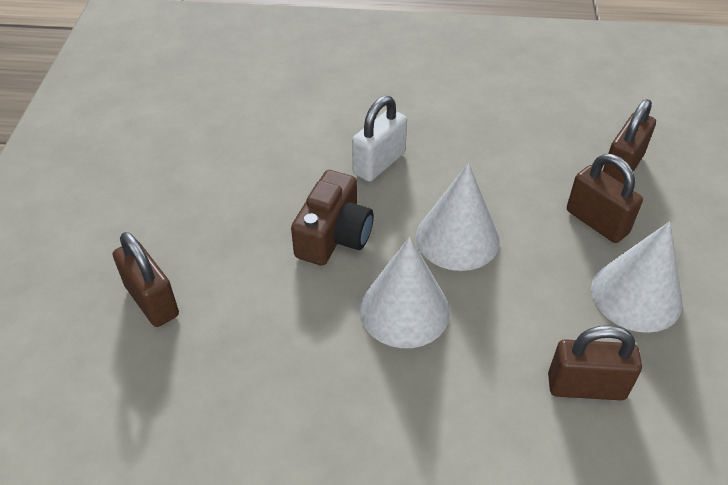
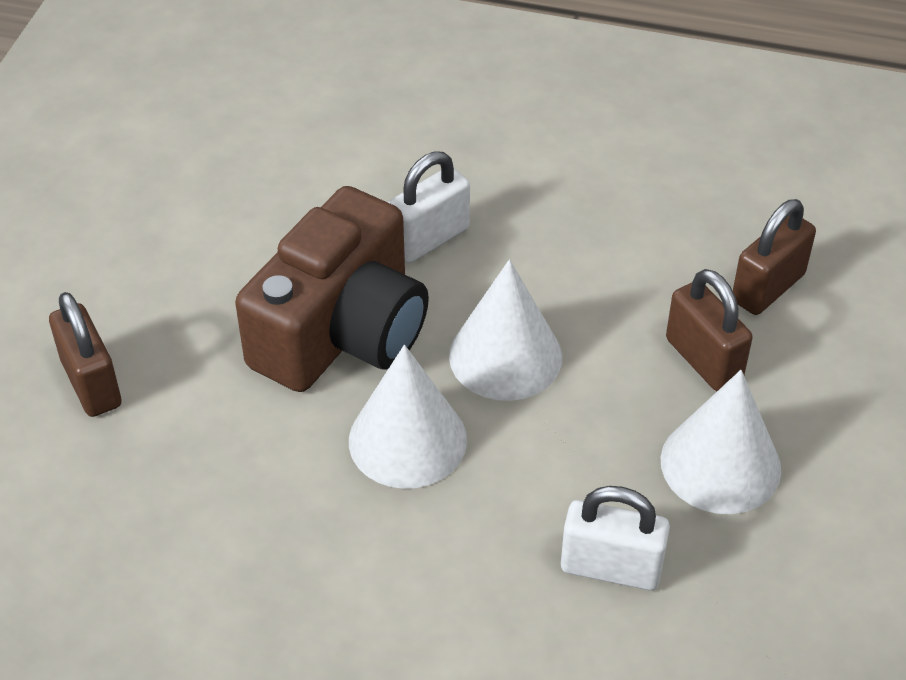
camera: 10 degrees right, 0 degrees up
brown camera [291,170,374,266] -> brown camera [235,186,429,392], size x1.63
brown padlock [548,325,642,400] -> white padlock [561,486,670,590]

